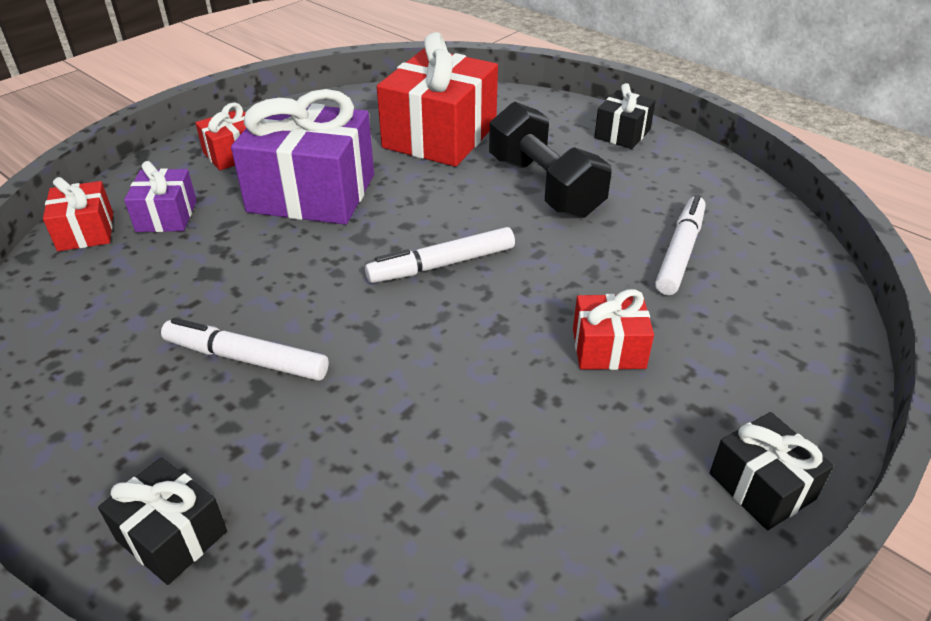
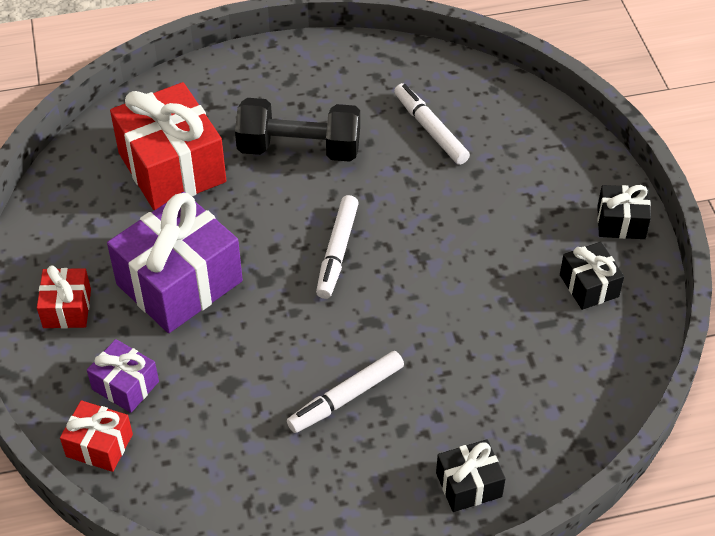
camera: 55 degrees left, 10 degrees up
red gift [573,289,654,370] -> none
black gift [594,83,656,149] -> black gift moved to [560,242,624,310]

